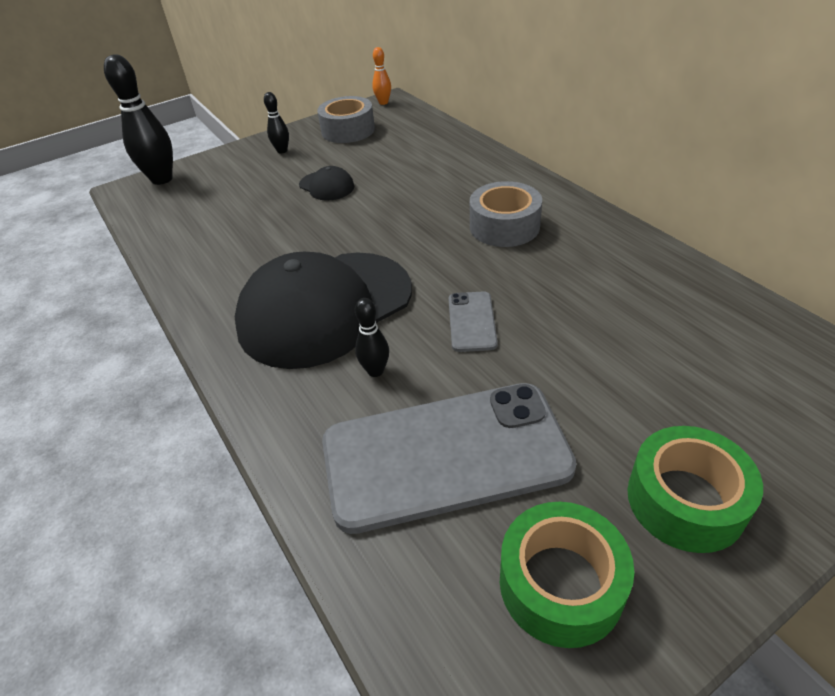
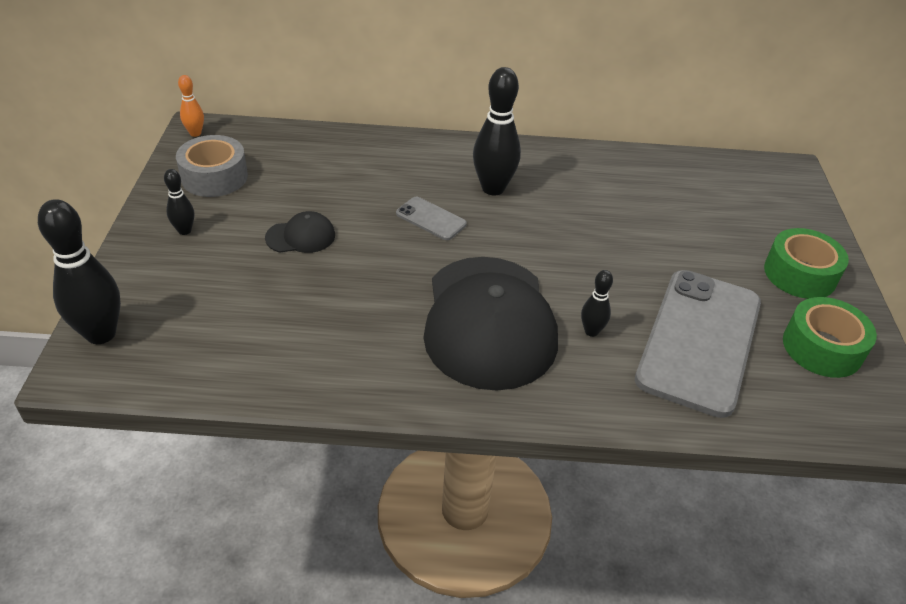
camera: 60 degrees left, 0 degrees up
grey phone [449,291,498,352] -> grey phone moved to [396,197,467,240]
grey tape [470,181,542,247] -> black bowling pin [473,67,521,195]

